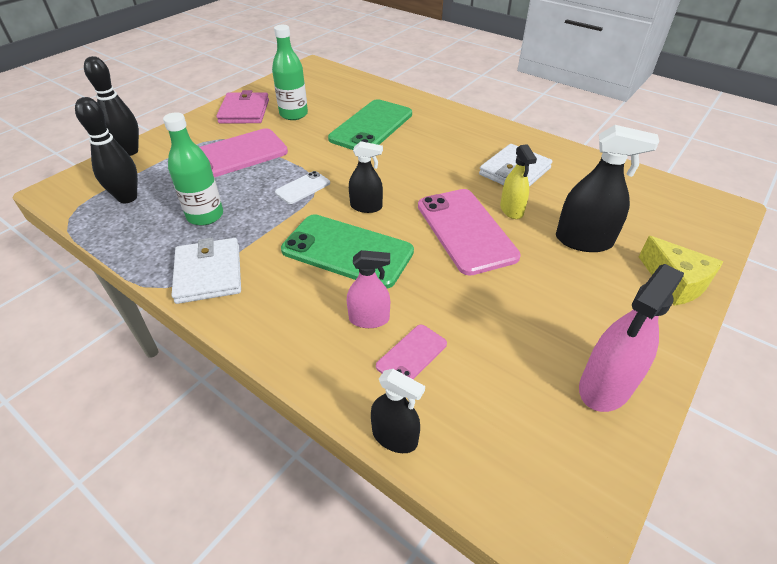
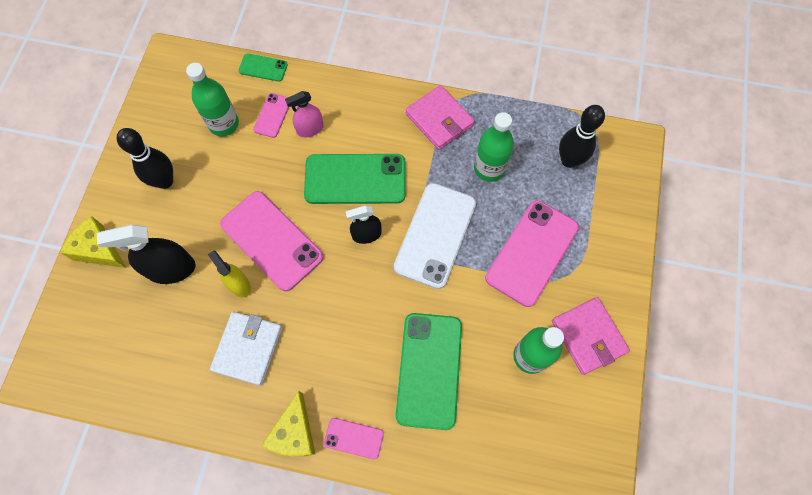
camera: 155 degrees right, 25 degrees up
black bowling pin [84,56,139,156] -> black bowling pin moved to [117,128,173,189]
white wallet [172,238,241,304] -> pink wallet [405,85,475,150]
white phone [275,171,330,204] -> white phone [394,183,476,289], size x2.06
black spray bottle [371,369,425,453] -> green phone [239,54,288,82]
pink spray bottle [579,264,684,412] -> none
none -> green bottle [186,63,239,136]
none -> yellow cheese [261,391,315,456]
none -> pink phone [324,418,384,459]

